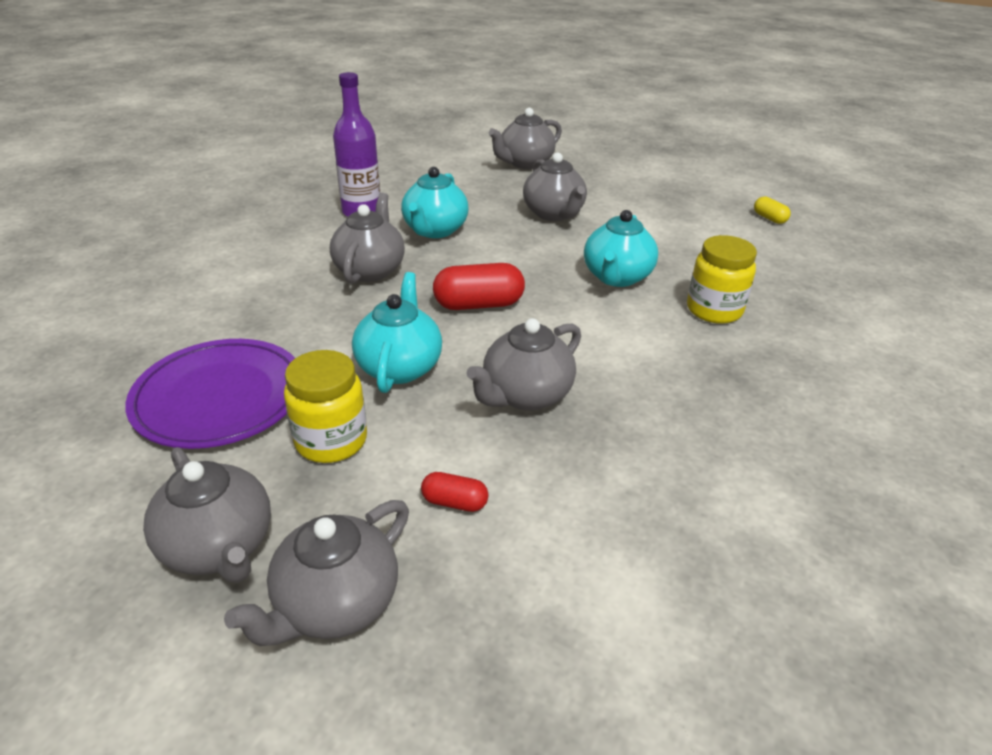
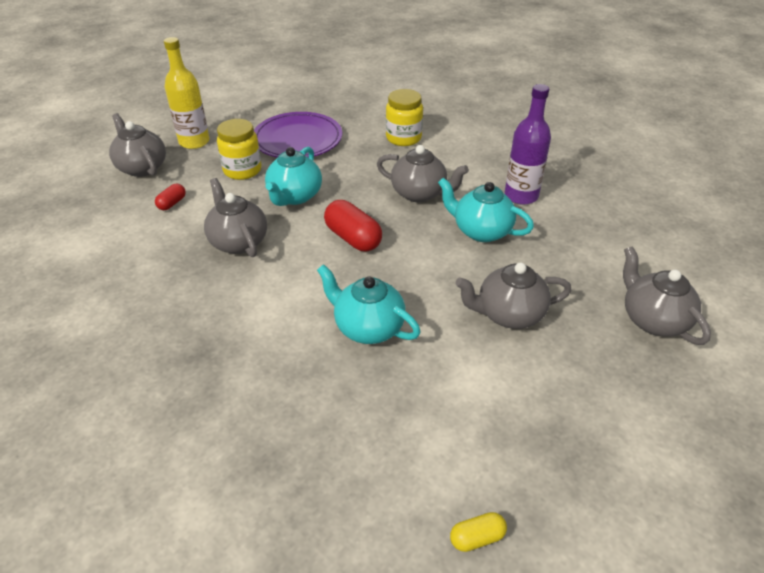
camera: 105 degrees right, 5 degrees up
grey teapot [143,447,271,583] -> yellow bottle [164,37,210,149]
turquoise teapot [352,272,442,393] -> turquoise teapot turned 90 degrees clockwise [265,147,322,206]
red capsule [433,263,525,310] -> red capsule turned 45 degrees counterclockwise [324,200,382,251]
yellow jar [687,235,757,324] -> yellow jar moved to [386,89,423,146]

